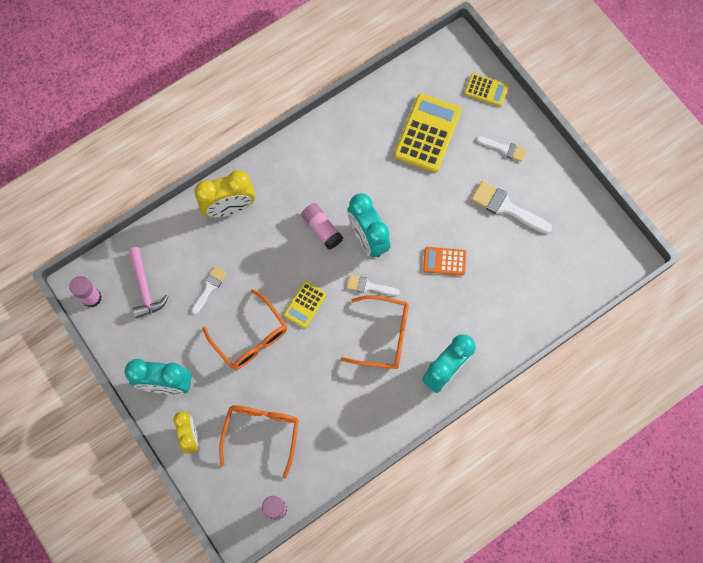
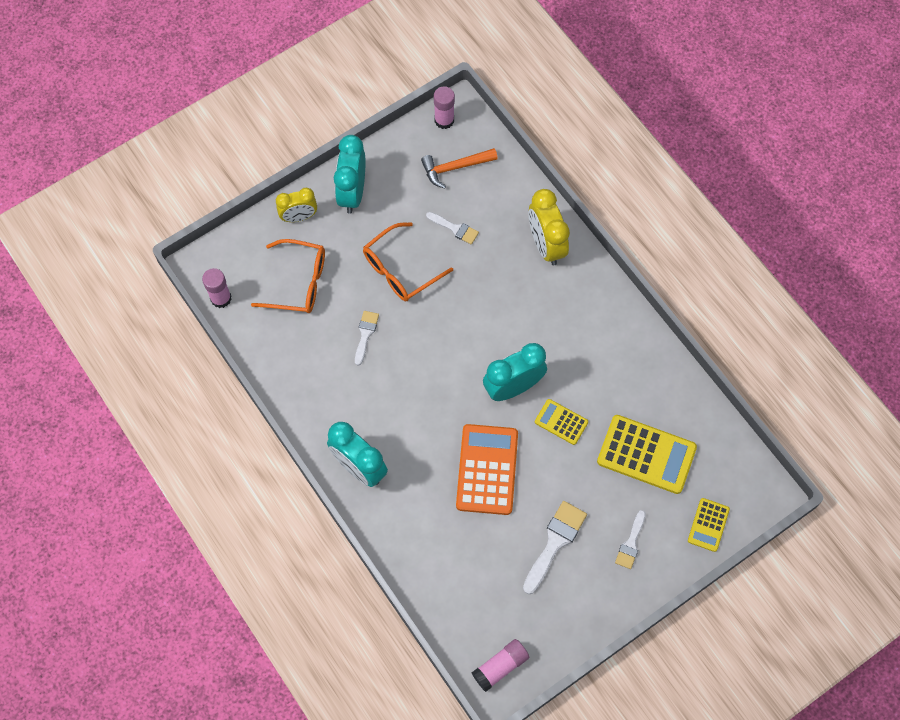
camera: 90 degrees right, 5 degrees down
pink hammer [129,247,168,318] -> orange hammer [421,148,498,188]
yellow calculator [284,281,327,328] -> yellow calculator moved to [535,399,588,445]
pink glue stick [301,203,343,250] -> pink glue stick moved to [472,639,529,692]
orange glasses [341,295,409,369] -> none
white brush [347,275,400,296] -> white brush moved to [355,311,379,366]
orange calculator [423,247,466,275] -> orange calculator [456,424,518,515], size x1.86

